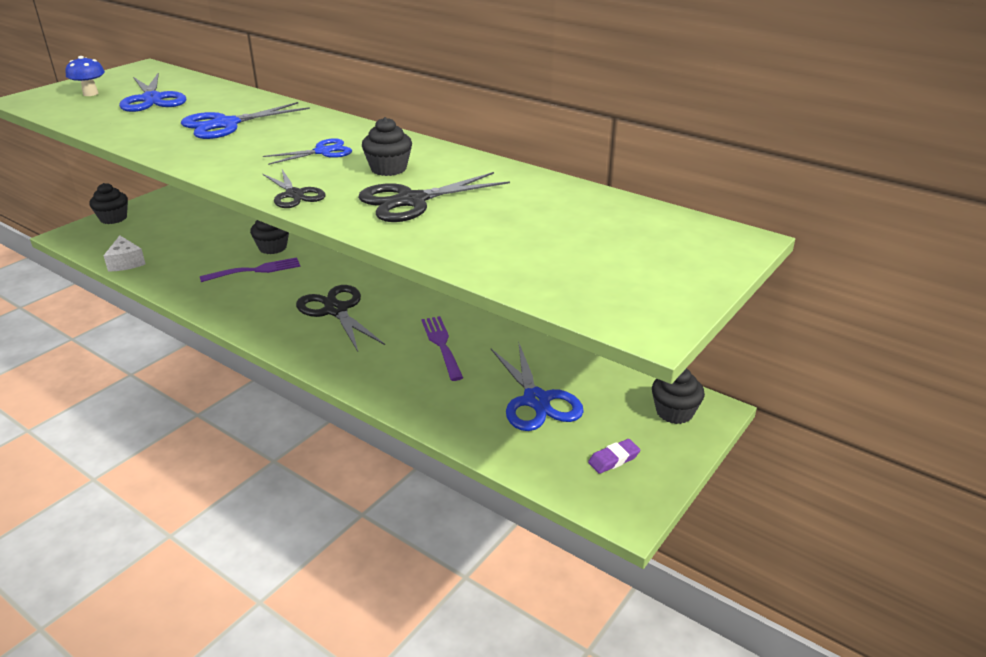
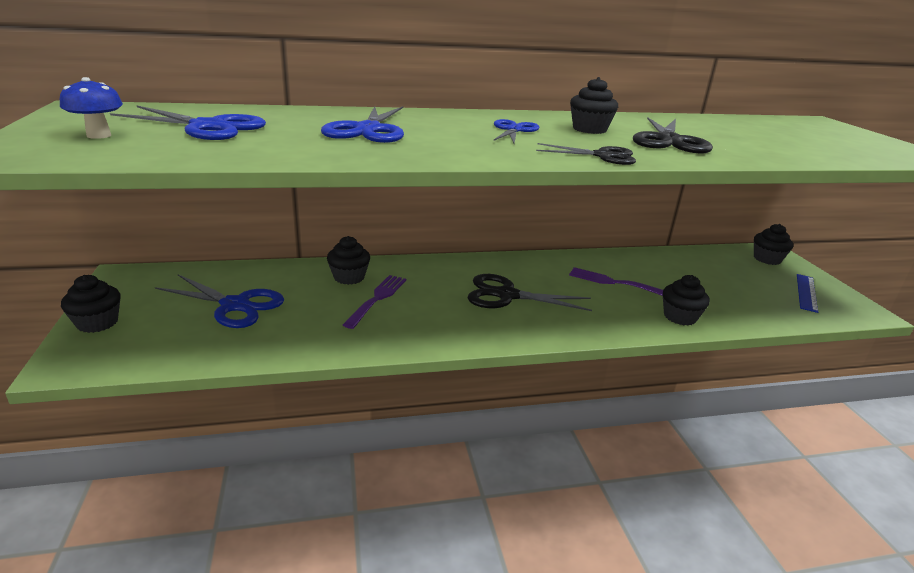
camera: 50 degrees left, 5 degrees down
white cheese [103,235,146,272] -> none
blue scissors [491,344,584,431] -> blue scissors moved to [155,274,284,328]
purple eraser [588,439,641,474] -> blue ruler [797,274,818,313]
none -> black cupcake [663,275,710,325]

